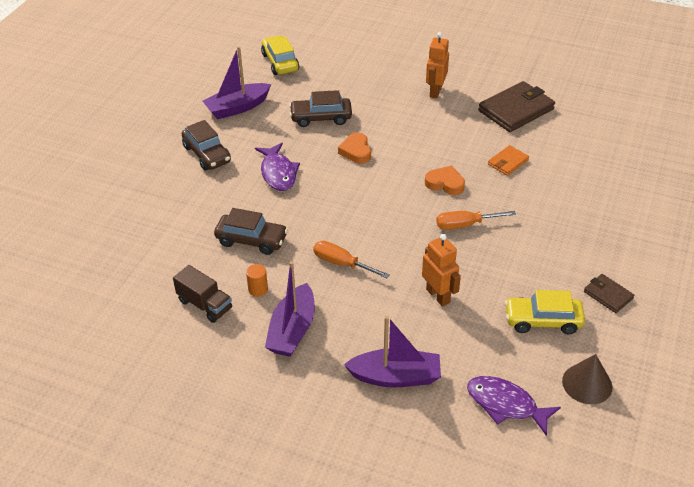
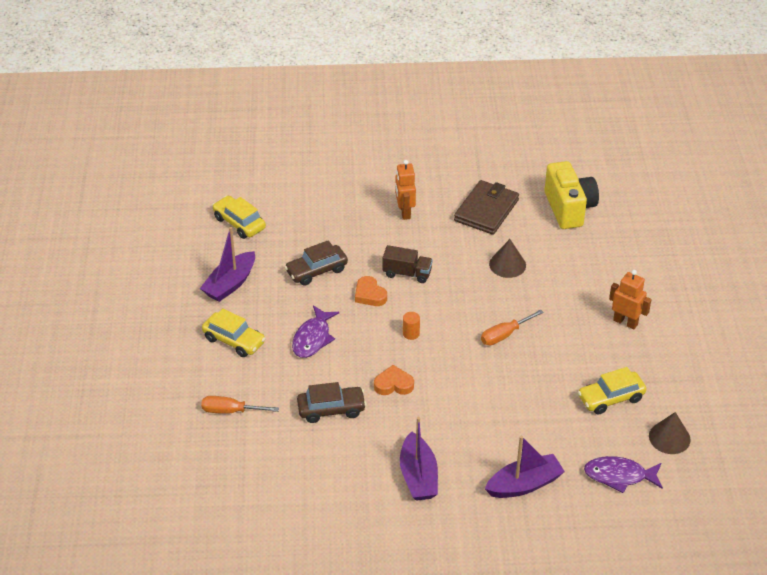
camera: 25 degrees left, 0 degrees up
brown truck [173,265,232,323] -> brown truck moved to [383,245,433,283]
brown car [182,120,231,170] -> yellow car [202,308,266,357]
orange cylinder [246,264,268,297] -> orange cylinder moved to [403,312,420,340]
purple fish [255,143,300,191] -> purple fish turned 60 degrees clockwise [292,305,339,358]
orange screwdriver [313,241,390,278] -> orange screwdriver moved to [201,396,279,414]
orange robot [422,234,461,307] -> orange robot moved to [609,270,652,330]
orange heart [425,166,465,195] -> orange heart moved to [374,365,414,395]
orange wallet [488,145,529,176] -> brown cone [489,239,526,278]
brown wallet [584,274,634,313] -> none
none -> yellow camera [545,161,599,229]

